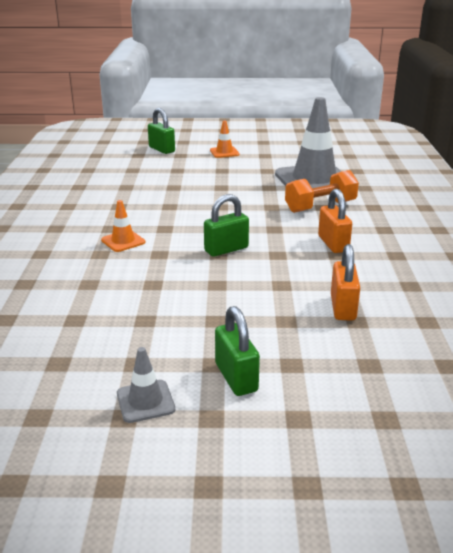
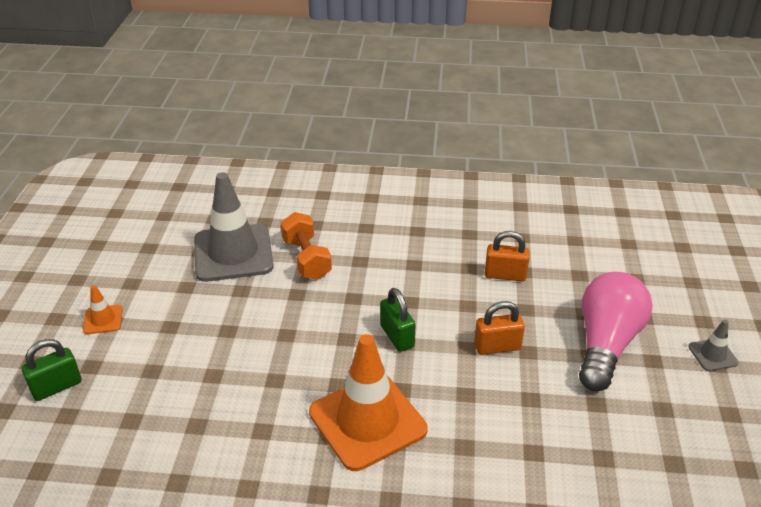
camera: 85 degrees left, 10 degrees up
orange traffic cone [101,200,145,252] -> orange traffic cone [309,334,428,471], size x2.29
grey traffic cone [117,347,175,423] -> grey traffic cone moved to [689,320,739,371]
green padlock [215,306,260,396] -> pink light bulb [579,272,652,391]
orange padlock [318,189,352,253] -> orange padlock moved to [474,301,525,355]

